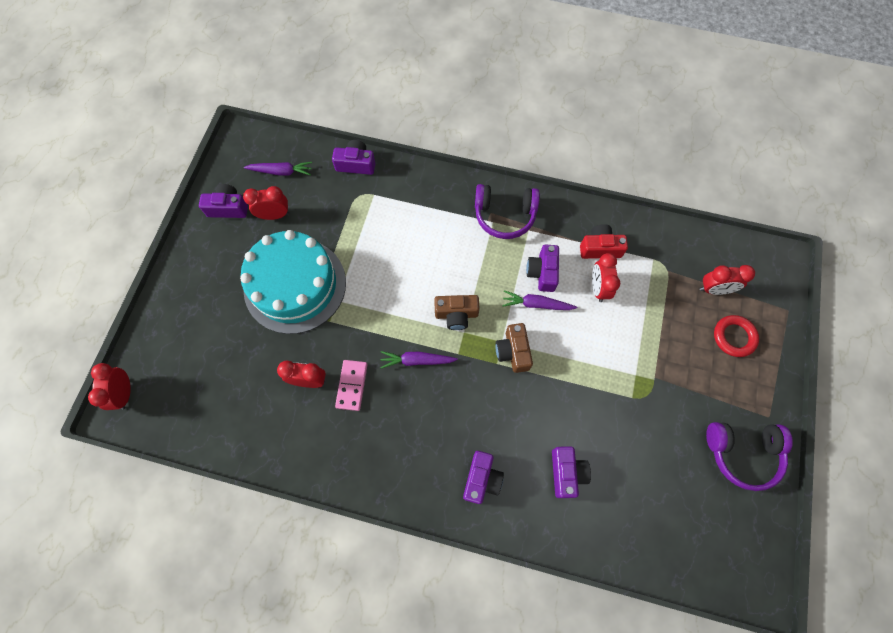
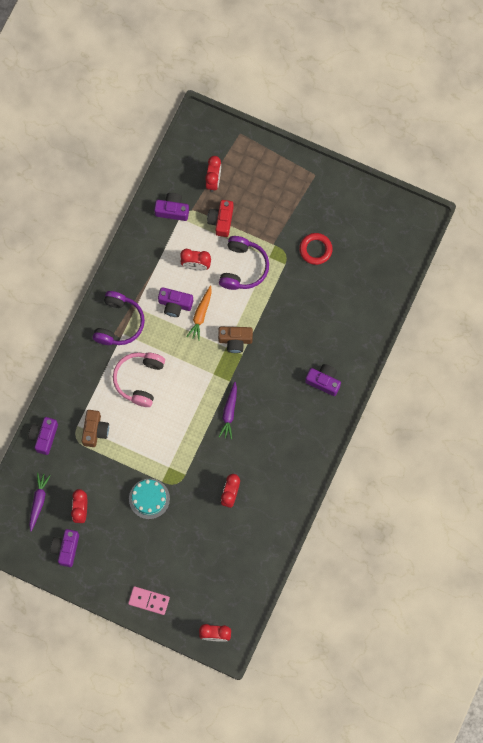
camera: 80 degrees left, 5 degrees up
turquoise cake [240,230,346,334] -> turquoise cake [129,479,170,519], size x0.49
pink domino [335,360,368,411] -> pink domino moved to [128,586,170,615]
brown camera [434,295,480,330] -> brown camera moved to [82,410,109,447]
purple carrot [502,290,577,310] -> orange carrot [186,286,212,341]
purple camera [552,446,591,498] -> purple camera moved to [154,193,189,221]
red camera [580,224,628,259] -> red camera moved to [207,200,233,237]
purple headphones [706,422,793,491] -> purple headphones moved to [219,236,269,290]
red ring [714,315,759,357] -> red ring moved to [299,233,333,265]
none -> pink headphones [113,352,165,407]

